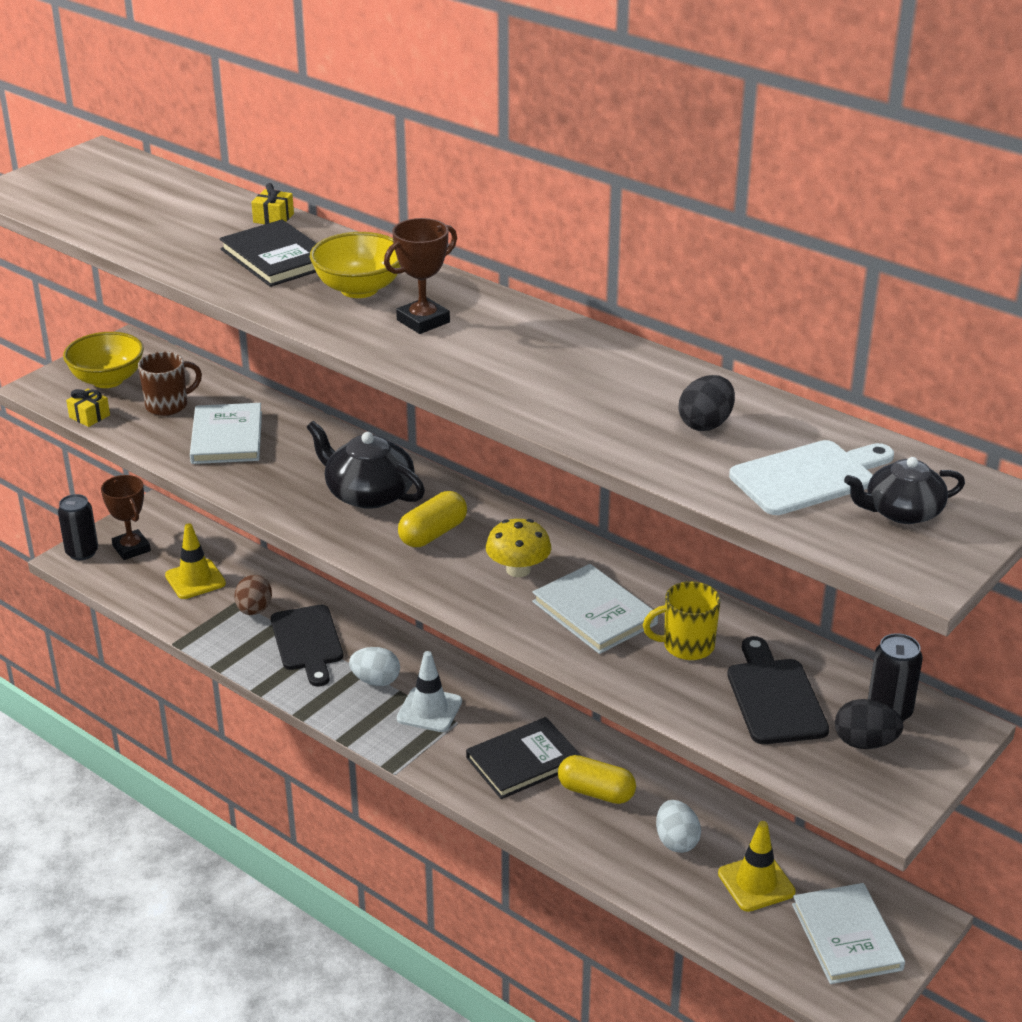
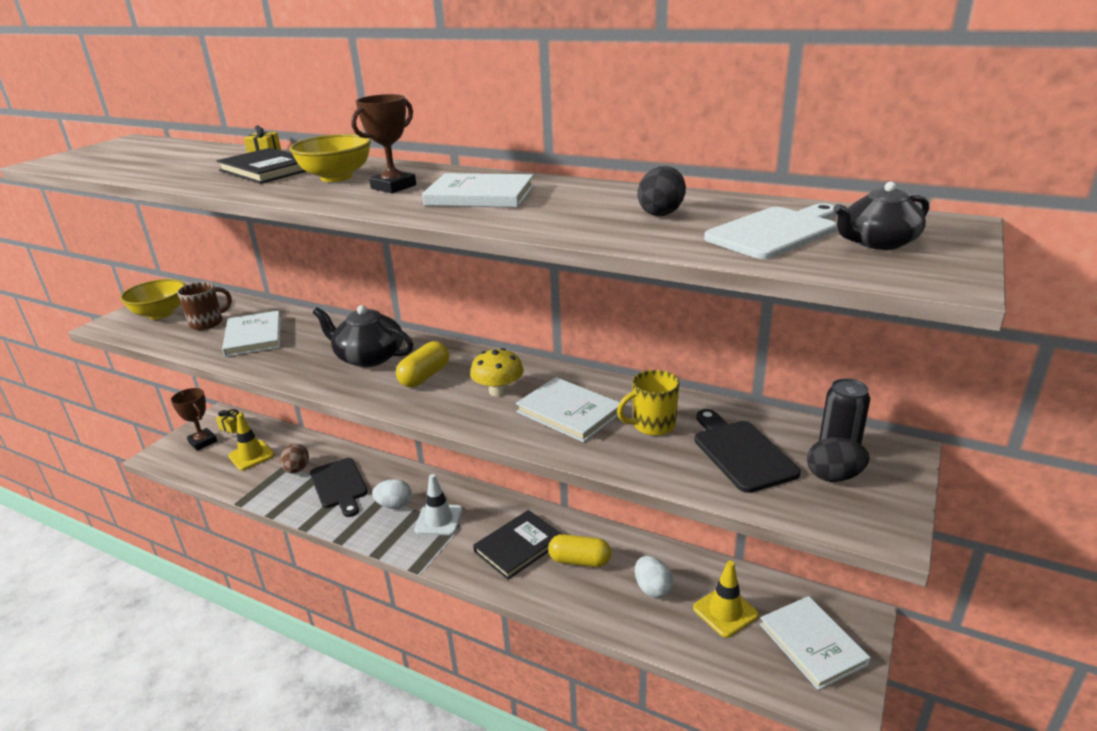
camera: 10 degrees left, 5 degrees down
black can [58,494,98,560] -> none
yellow gift [66,389,110,427] -> yellow gift moved to [216,409,244,433]
none -> white book [422,173,534,208]

